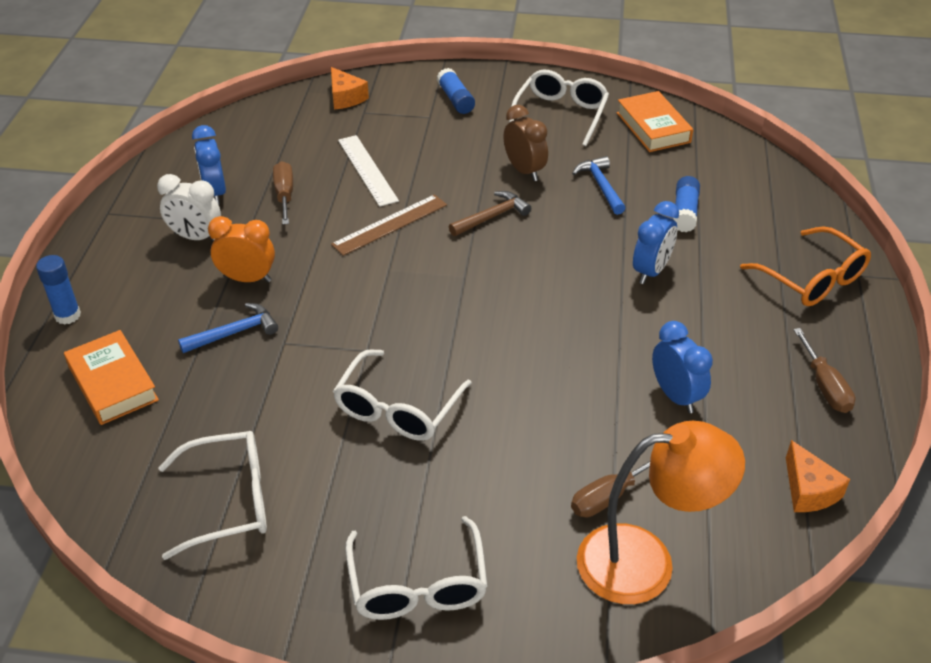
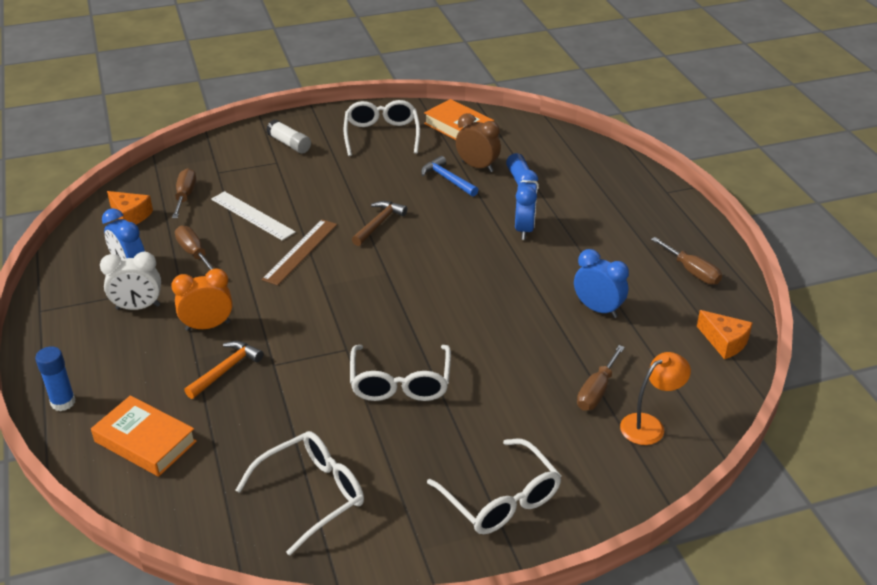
camera: 25 degrees left, 5 degrees down
blue hammer [178,303,278,353] -> orange hammer [184,341,264,399]
orange cheese [331,67,369,109] -> orange cheese moved to [107,191,153,225]
blue glue stick [437,68,475,114] -> white glue stick [266,120,311,153]
brown clock [504,105,548,181] -> brown clock moved to [456,113,501,172]
orange lamp [577,421,745,604] -> orange lamp [620,352,691,445], size x0.58
orange glasses [740,226,871,306] -> none
none -> brown screwdriver [172,168,196,218]

